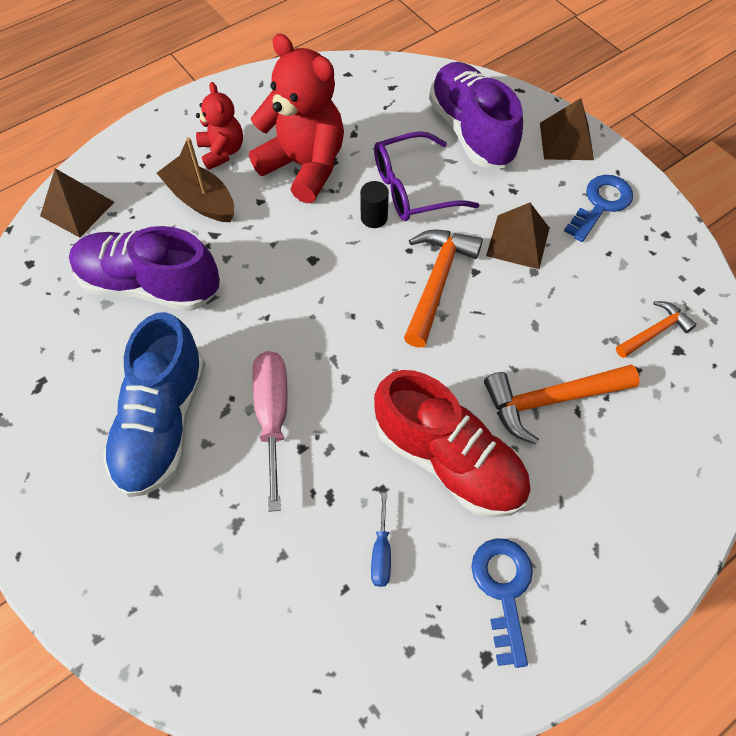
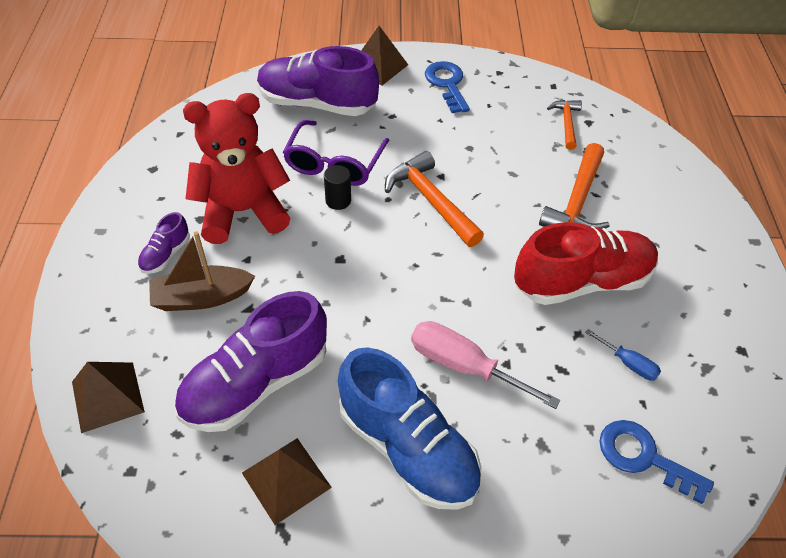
camera: 55 degrees left, 10 degrees down
red teddy bear [196,82,243,170] -> purple shoe [138,212,190,274]
blue key [471,538,533,668] -> blue key moved to [599,420,714,504]
brown pyramid [486,203,549,269] -> brown pyramid moved to [242,438,332,525]

